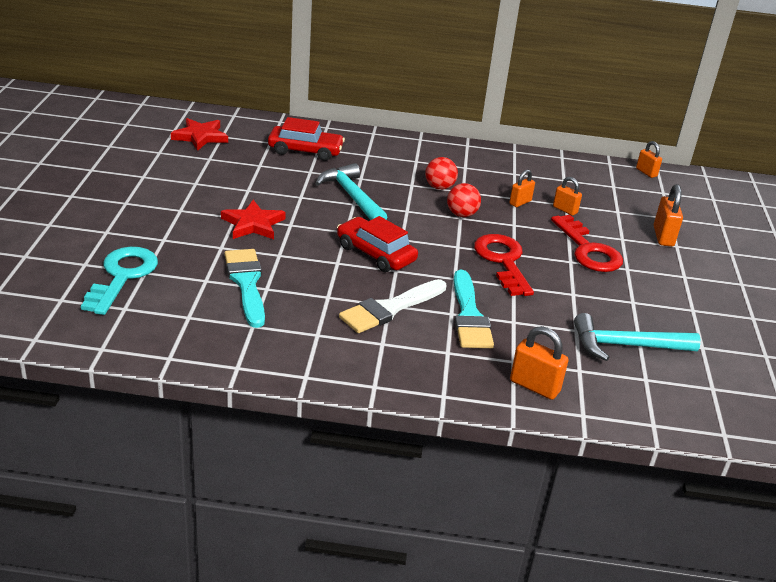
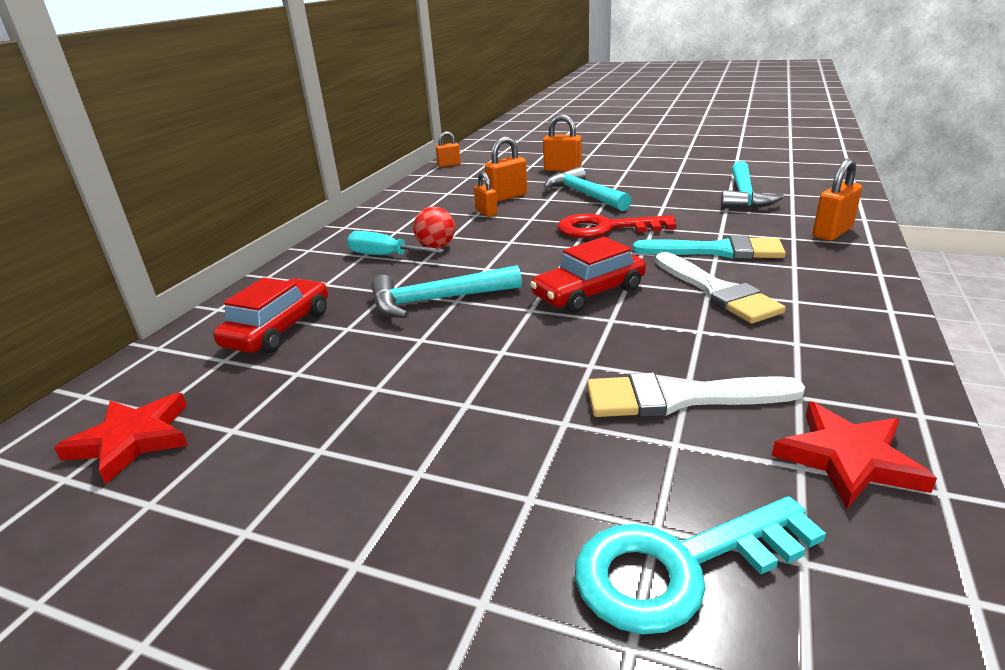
camera: 70 degrees left, 5 degrees down
turquoise key [81,247,158,315] -> turquoise key turned 45 degrees counterclockwise [575,496,826,635]
red star [221,200,286,239] -> red star moved to [772,402,937,509]
turquoise brush [224,249,265,328] -> white brush [587,372,805,417]
red ball [447,183,481,217] -> none
red key [551,215,623,272] -> turquoise hammer [544,166,632,211]
orange padlock [553,177,582,216] -> orange padlock [485,137,527,202], size x1.52
none -> turquoise screwdriver [347,231,444,255]

